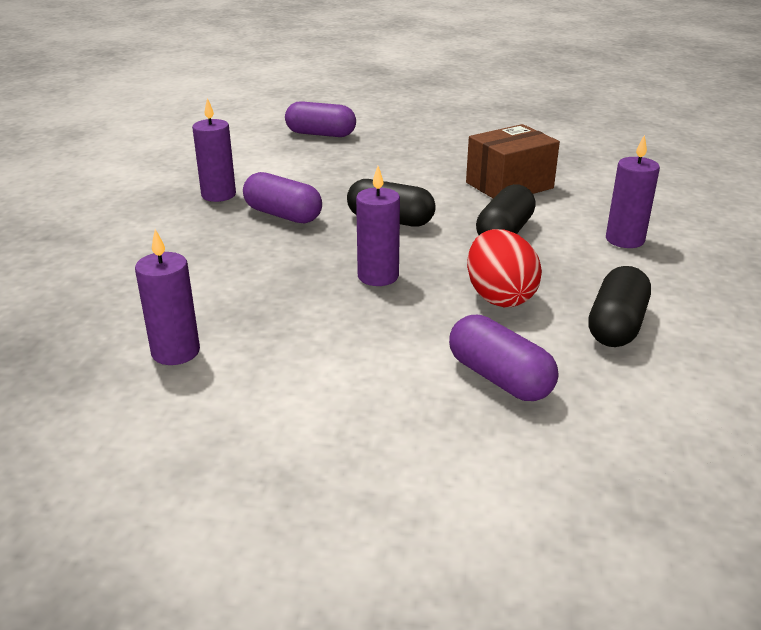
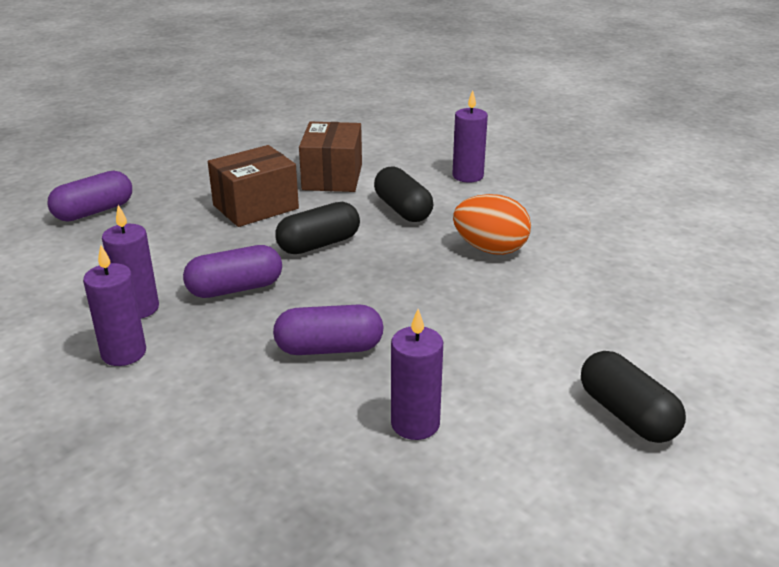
camera: 55 degrees left, 0 degrees up
purple candle [356,166,400,286] -> purple candle moved to [83,245,146,366]
purple capsule [449,315,558,401] -> purple capsule moved to [273,304,383,355]
red egg [467,229,542,307] -> orange egg [453,194,531,255]
black capsule [588,266,651,347] -> black capsule moved to [581,351,686,443]
none -> brown box [208,145,299,227]

